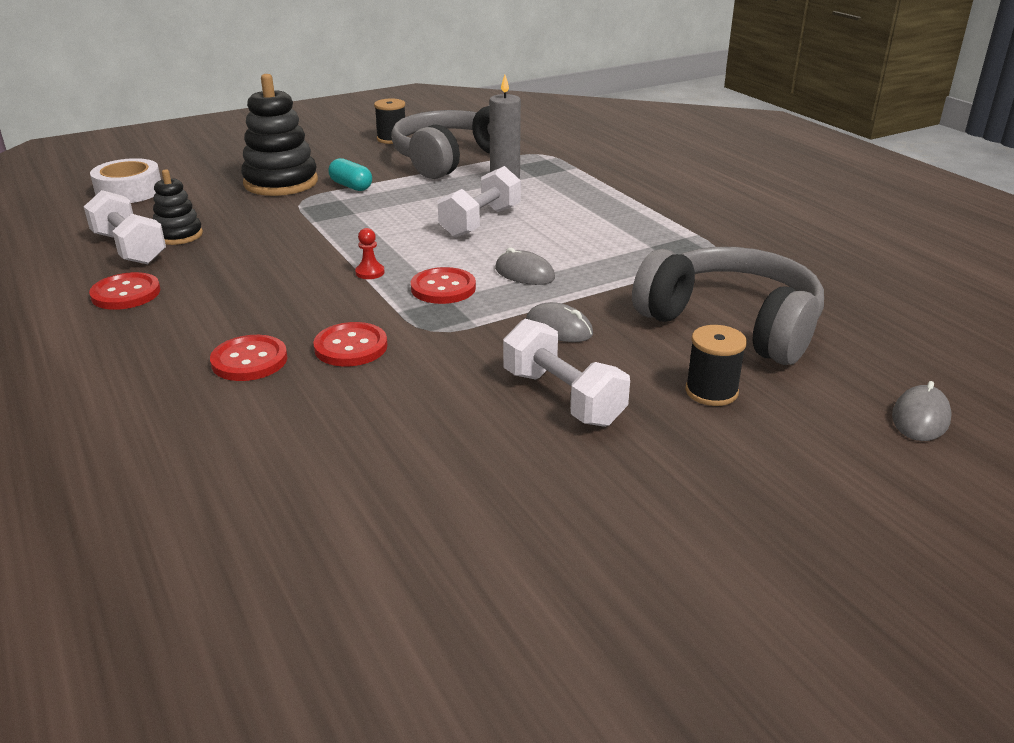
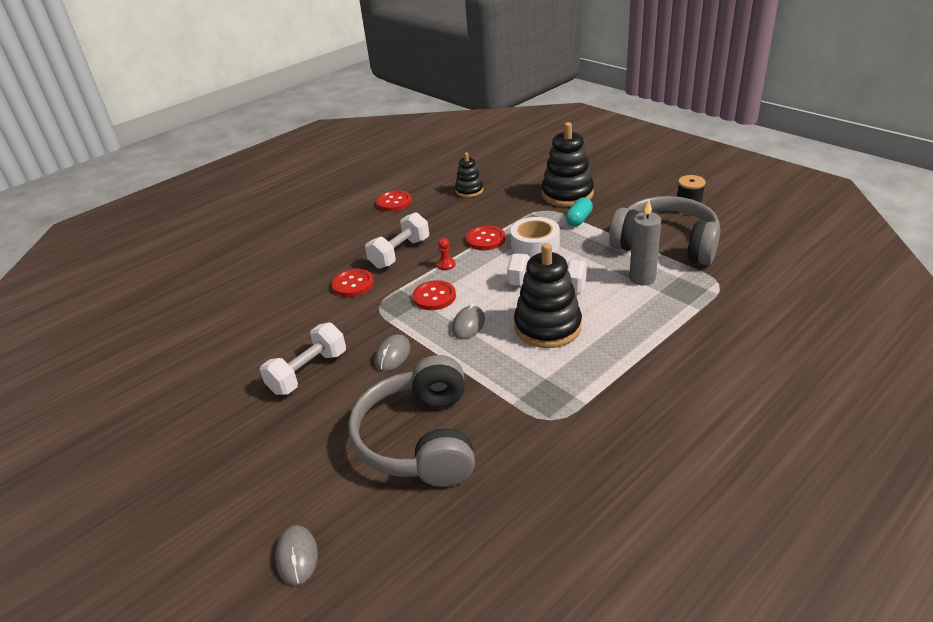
camera: 80 degrees right, 5 degrees up
white dumbbell [84,190,166,264] -> white dumbbell moved to [365,212,429,269]
white tape [90,158,161,203] -> white tape moved to [510,217,560,258]
red button [210,335,288,381] -> red button moved to [466,226,505,250]
grey headphones [632,247,824,365] -> grey headphones turned 150 degrees clockwise [348,355,475,487]
black spool [685,325,747,406] -> none
grey mouse [892,381,952,441] -> grey mouse turned 60 degrees clockwise [275,525,318,585]
none -> black stacking toy [514,243,582,348]

